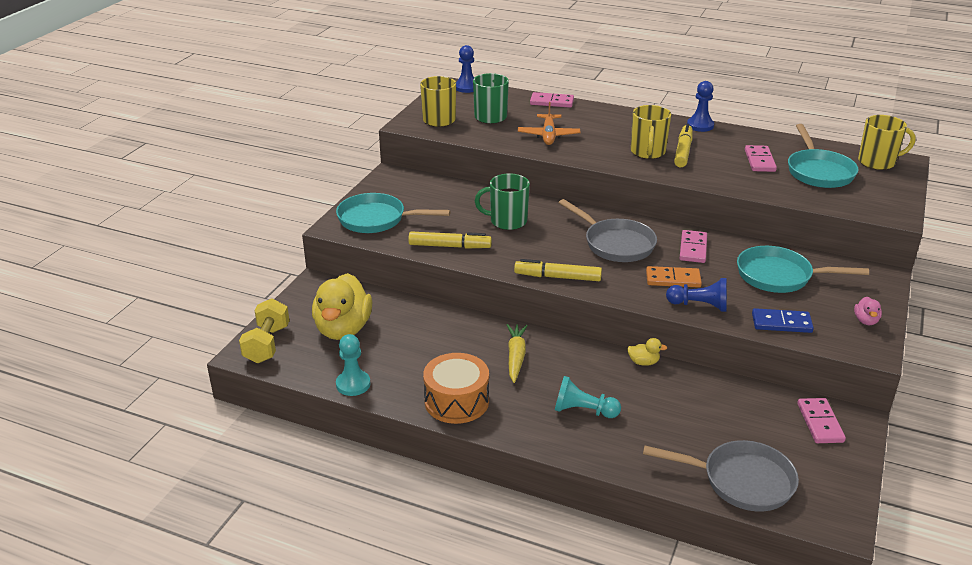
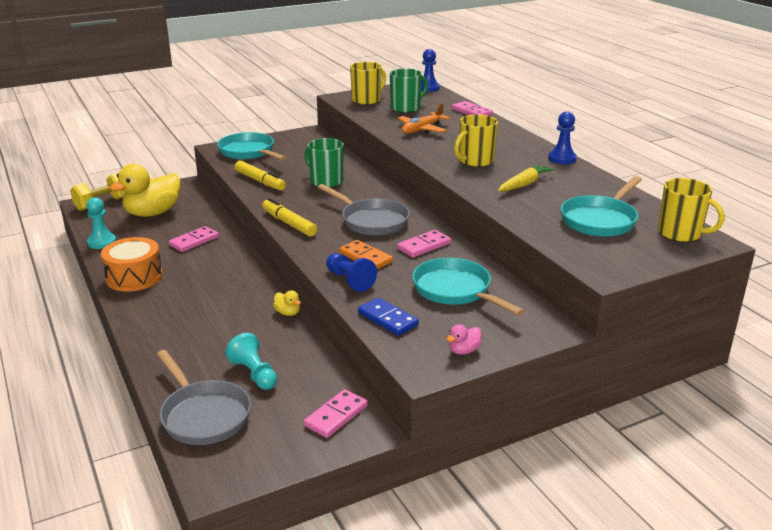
camera: 40 degrees right, 5 degrees down
yellow carrot [507,324,528,383] -> yellow carrot moved to [498,164,554,192]
turquoise pawn [555,376,621,418] -> turquoise pawn moved to [225,333,277,390]
grey pan [559,199,657,262] -> grey pan turned 45 degrees counterclockwise [318,184,410,236]
yellow marker [674,124,693,167] -> none
pink domino [745,145,777,172] -> pink domino moved to [169,226,219,252]

